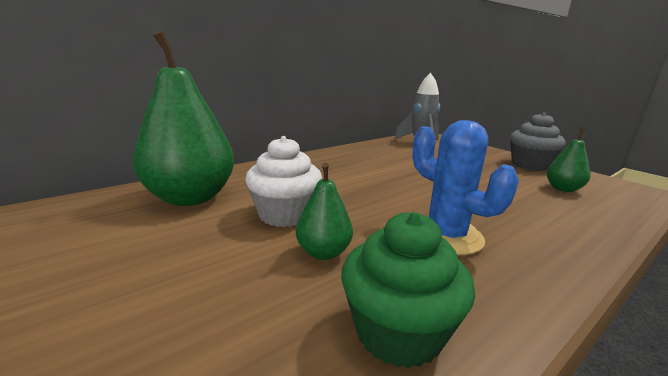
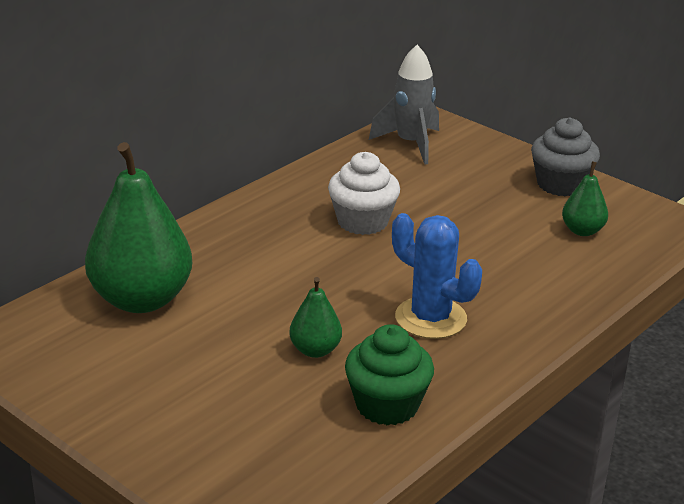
camera: 10 degrees left, 10 degrees up
white cupcake [245,136,322,227] -> white cupcake moved to [328,152,400,235]

